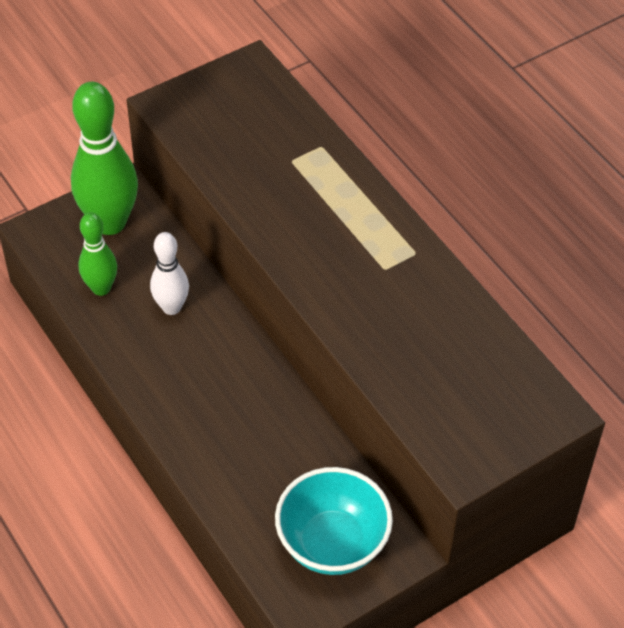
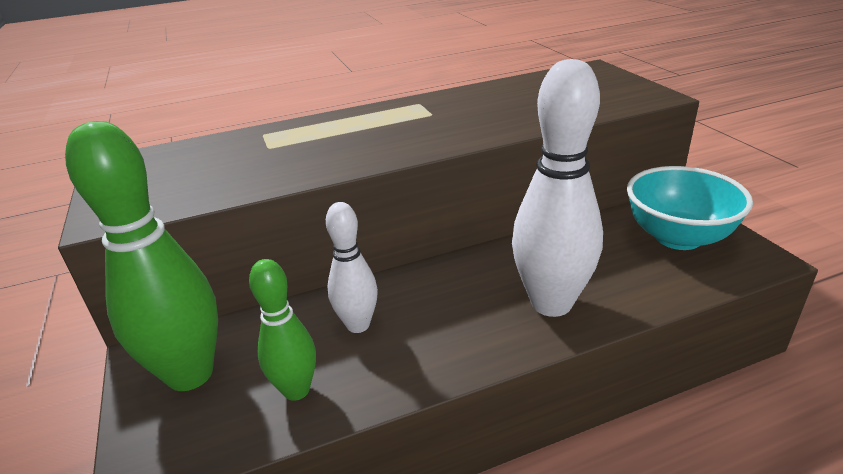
camera: 75 degrees left, 20 degrees down
none -> white bowling pin [512,59,603,317]

